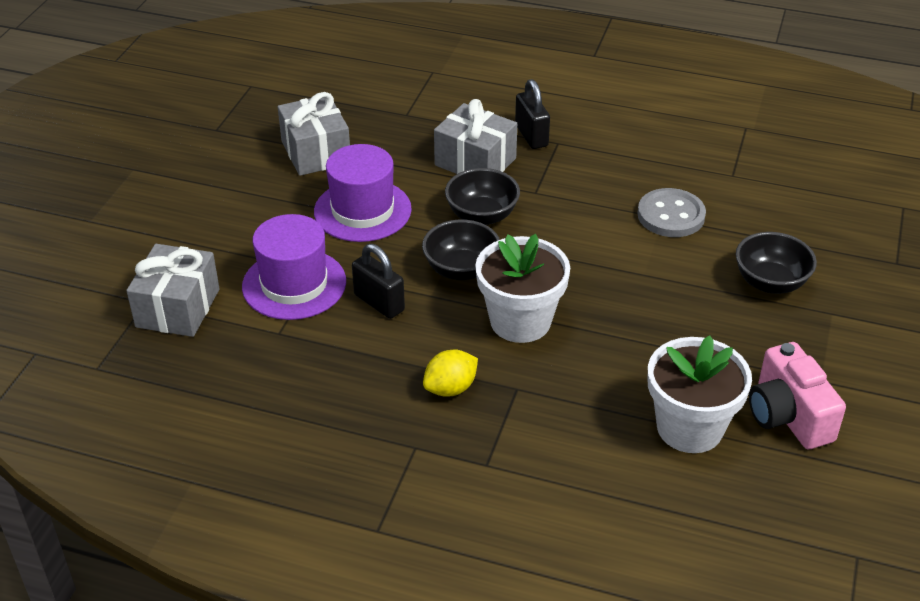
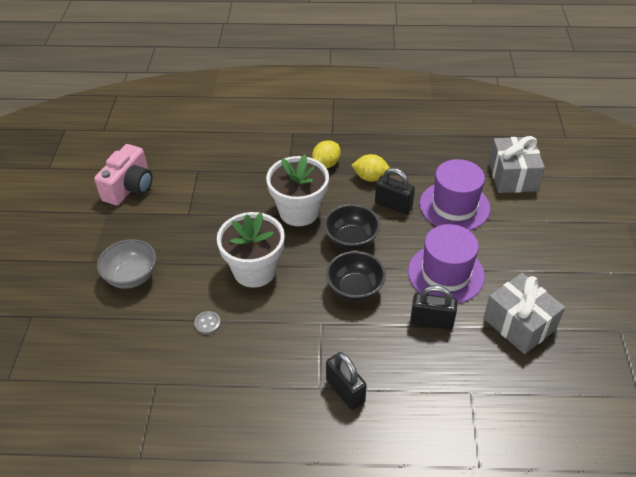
camera: 165 degrees right, 5 degrees up
grey gift [434,99,517,174] -> none
grey button [637,188,706,237] -> grey button [194,311,221,334], size x0.47
white flower pot [648,336,752,453] -> white flower pot moved to [217,212,285,288]
black bowl [735,232,817,294] -> grey bowl [97,239,156,289]
pink camera [749,342,846,449] -> pink camera turned 60 degrees clockwise [94,144,152,206]
none -> yellow lemon [352,154,390,182]
none -> black padlock [410,285,458,330]

